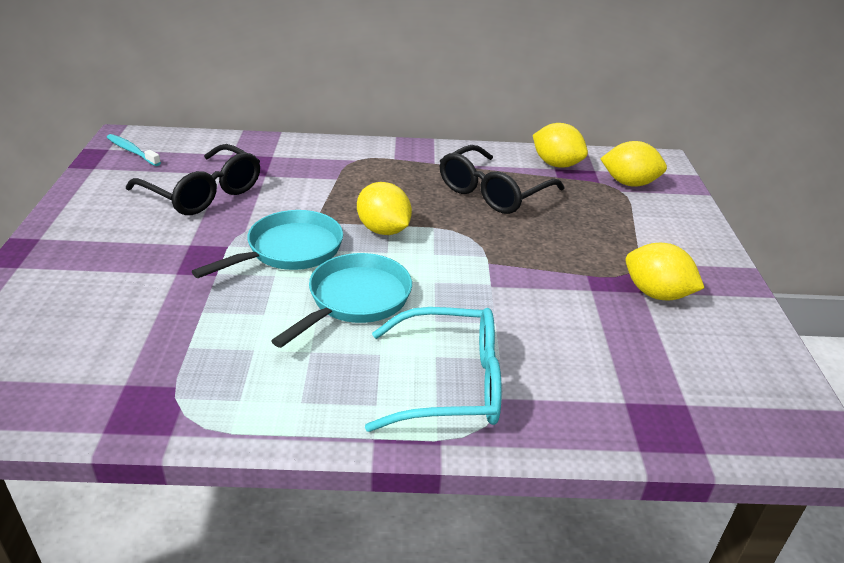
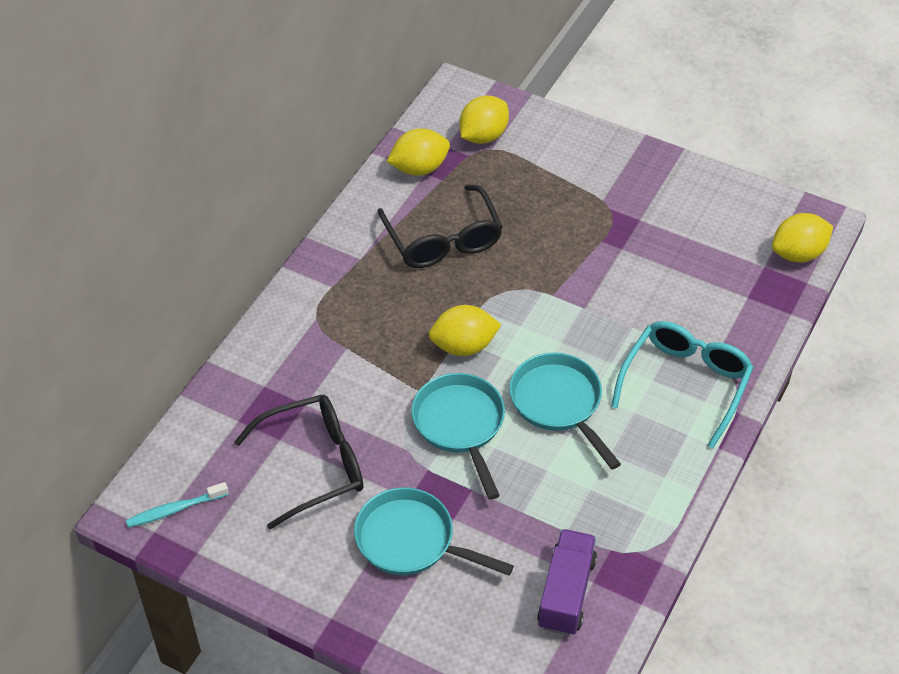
camera: 60 degrees left, 15 degrees up
yellow lemon [625,243,704,301] -> yellow lemon moved to [772,213,833,263]
none -> turquoise pan [354,488,514,576]
none -> purple truck [537,529,597,636]

